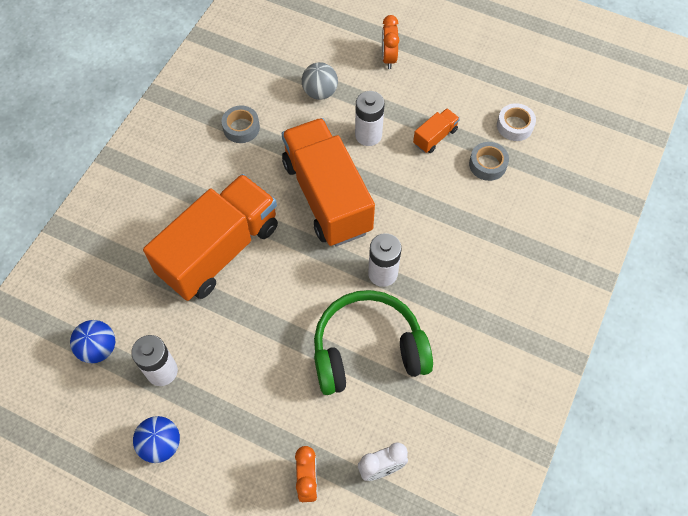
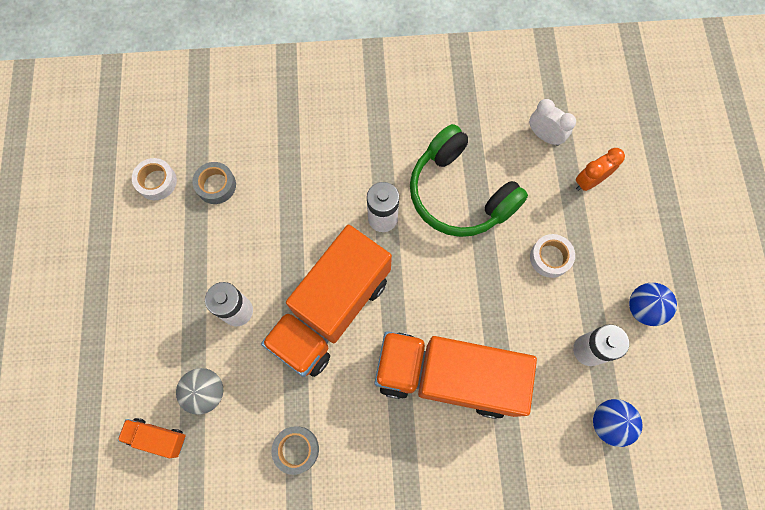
camera: 120 degrees left, 10 degrees up
orange clock [382,15,399,69] -> none
orange truck [413,108,460,153] -> orange truck moved to [118,418,186,458]
none -> white tape [530,234,575,278]

